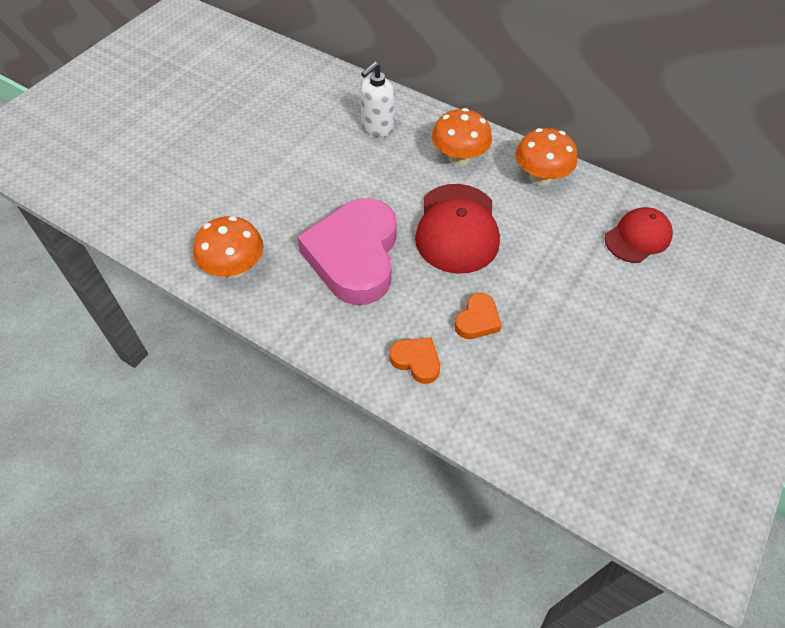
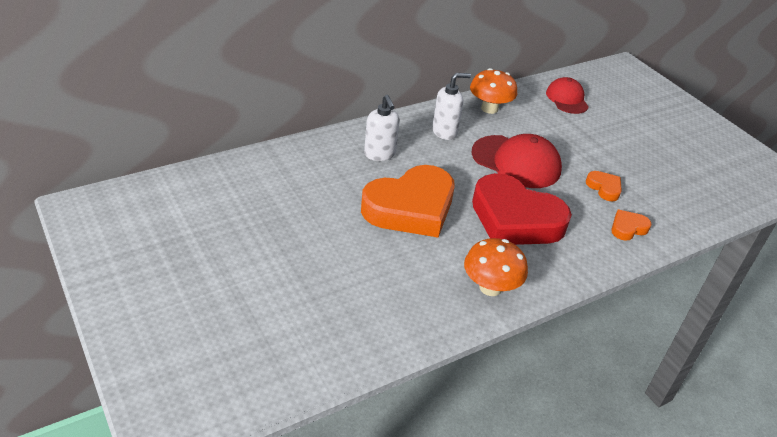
camera: 65 degrees left, 15 degrees down
pink heart [297,198,397,305] -> red heart [472,173,572,245]
orange mushroom [432,108,492,166] -> white soap dispenser [432,73,471,140]
none -> orange heart [361,165,455,237]

